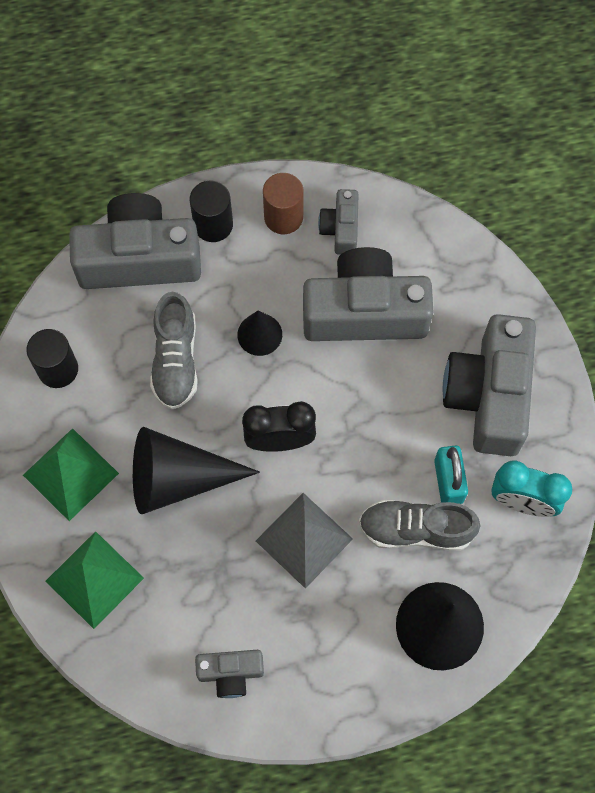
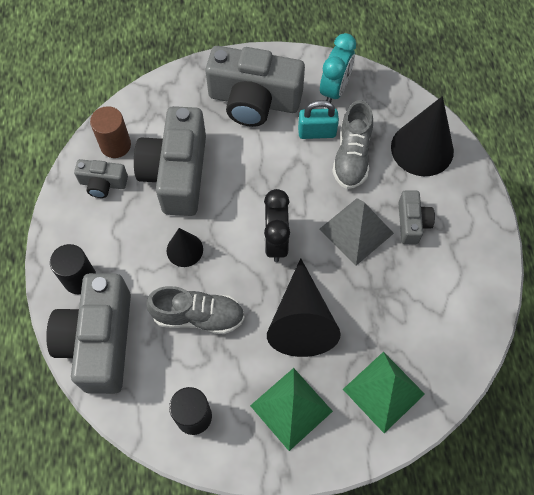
camera: 85 degrees left, 5 degrees down
grey camera [195,650,264,698] -> grey camera moved to [398,191,435,244]
brown cylinder [263,173,304,234] -> brown cylinder moved to [90,106,131,158]

